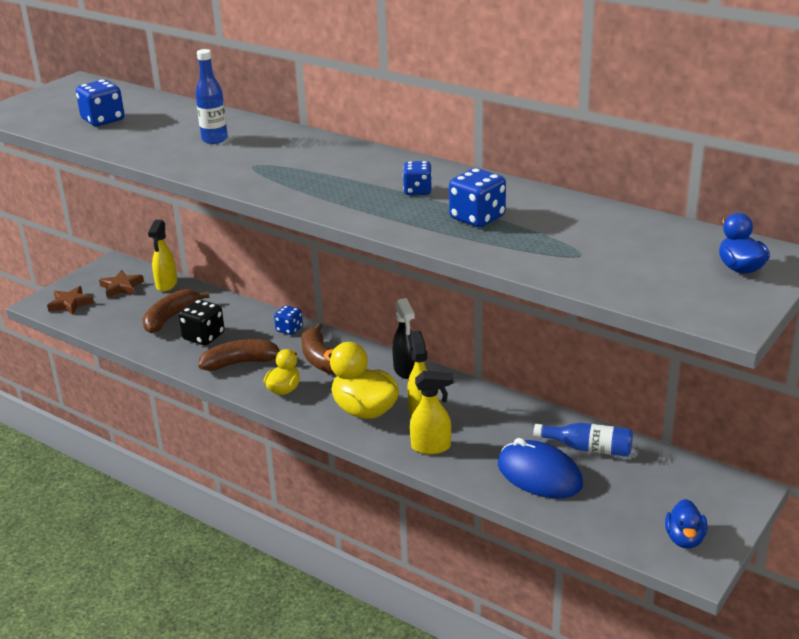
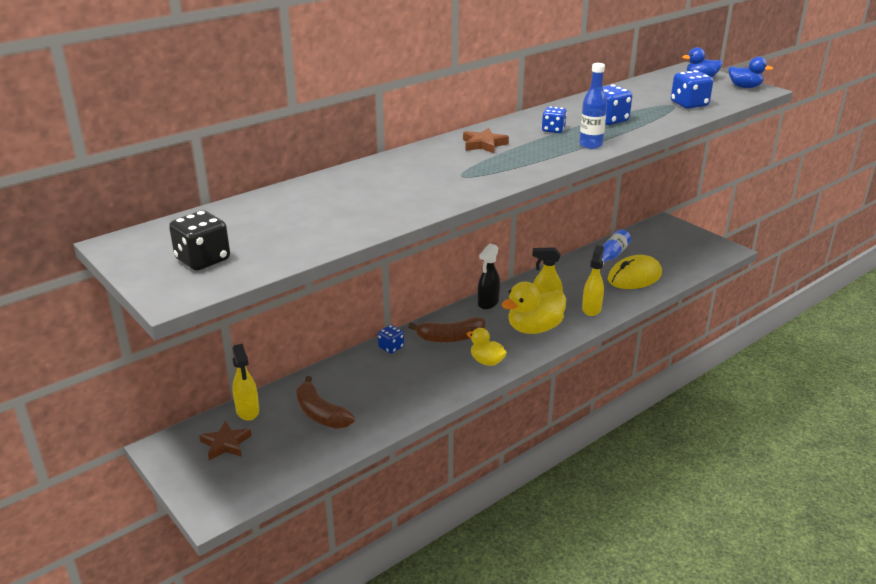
camera: 75 degrees left, 0 degrees up
brown star [47,286,94,315] -> brown star moved to [463,128,509,153]
blue dice [76,80,125,126] -> blue dice moved to [671,70,713,109]
yellow spray bottle [148,220,177,292] -> yellow spray bottle turned 45 degrees clockwise [232,344,259,421]
black dice [178,299,225,345] -> black dice moved to [169,210,230,271]
blue bottle [196,49,228,144] -> blue bottle moved to [579,63,607,149]
brown banana [199,339,280,371] -> none
black spray bottle [392,298,415,379] -> black spray bottle turned 120 degrees clockwise [478,244,500,309]
blue mouse [498,438,583,499] -> yellow mouse [608,255,662,289]
blue duck [665,499,707,549] -> blue duck moved to [728,57,773,88]

